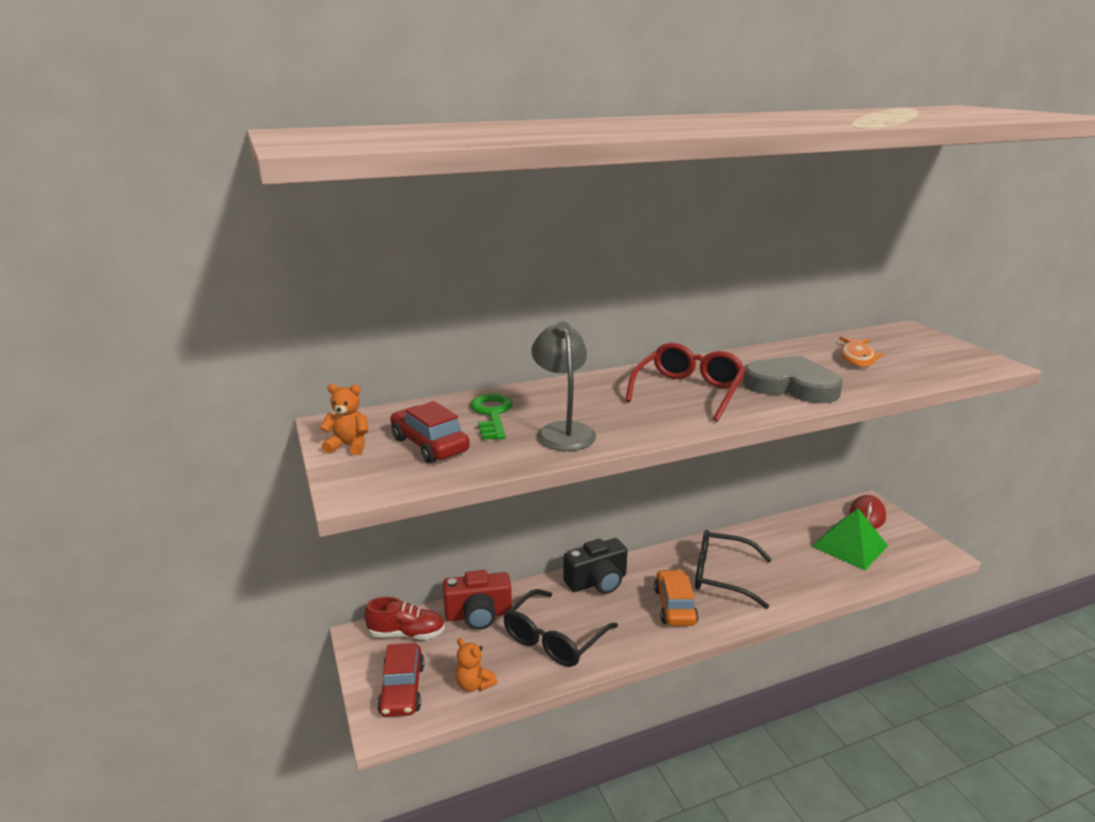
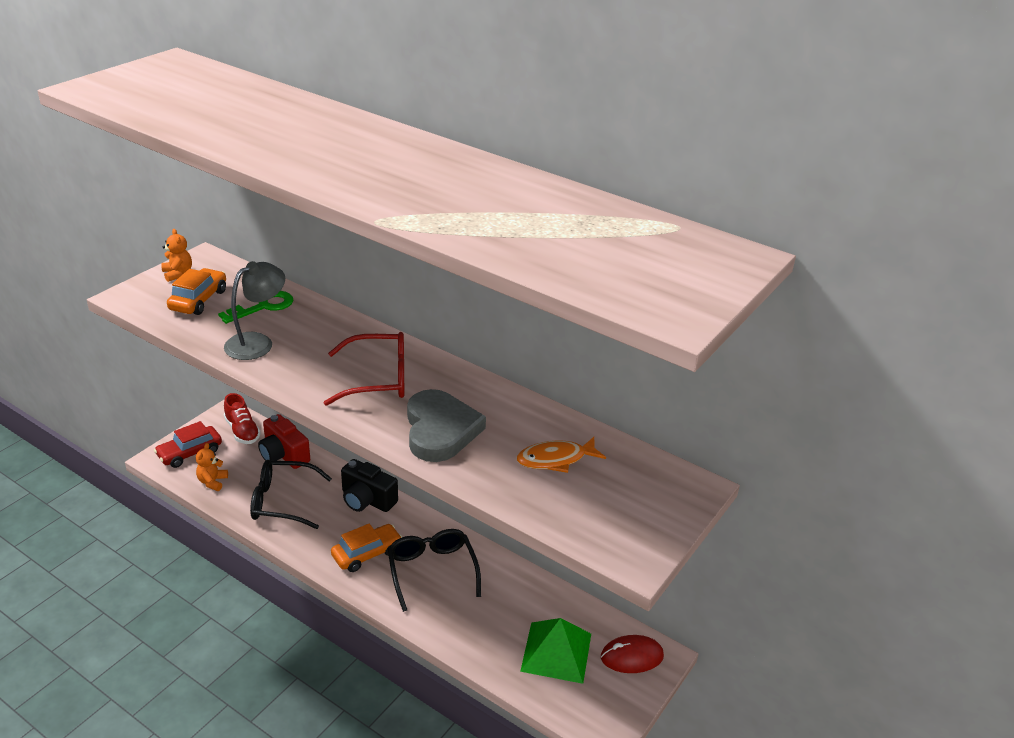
camera: 55 degrees right, 10 degrees up
red car [390,401,470,463] -> orange car [167,268,226,315]

